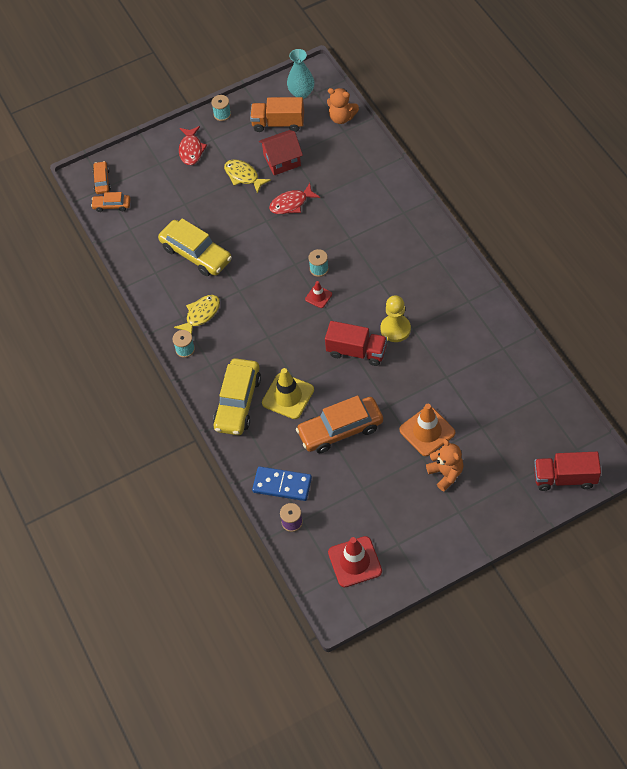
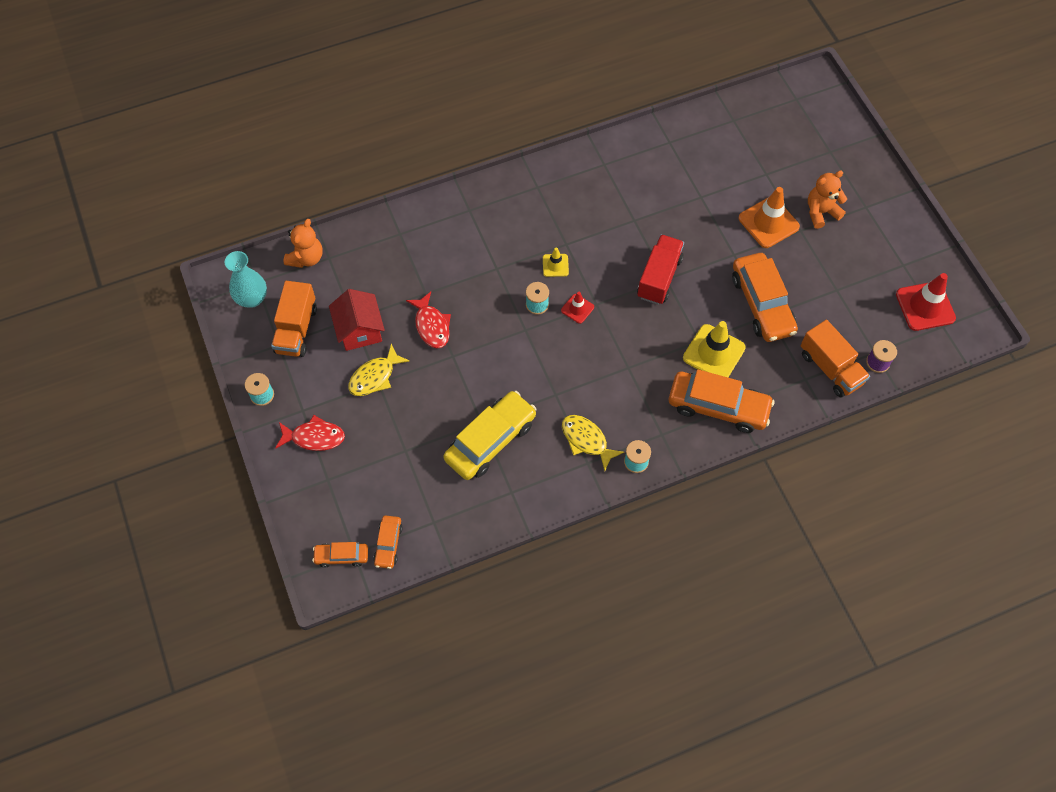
camera: 90 degrees left, 5 degrees up
yellow car [213,358,261,435] -> orange car [669,369,774,433]
blue domino [252,466,312,501] -> orange truck [801,320,870,397]
yellow pawn [381,295,411,342] -> none
red truck [534,452,601,491] -> none
none -> yellow traffic cone [543,247,569,277]

